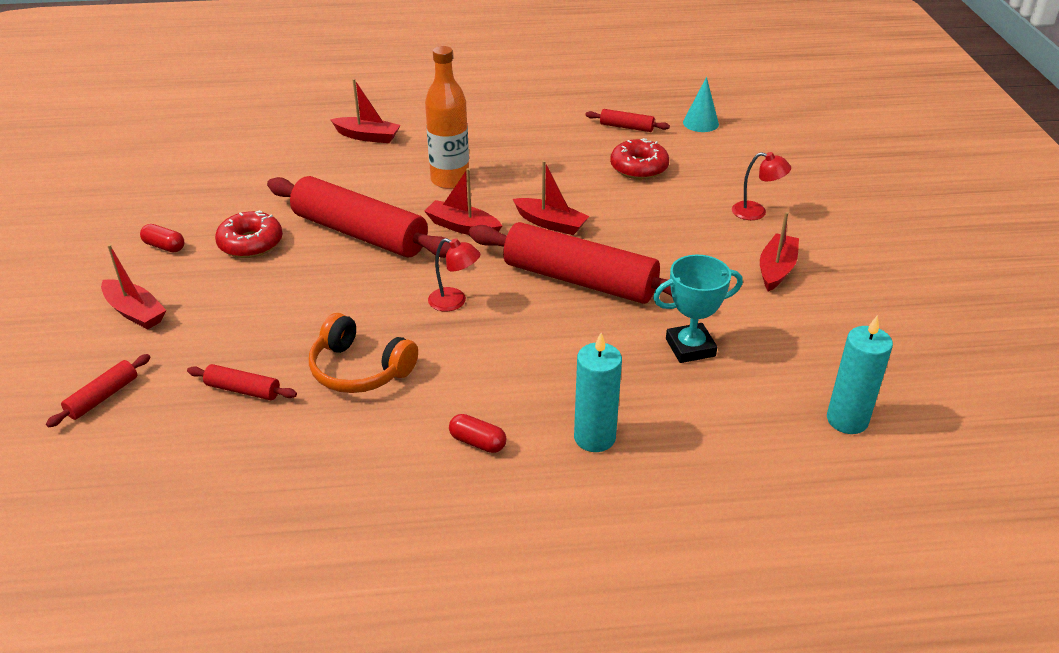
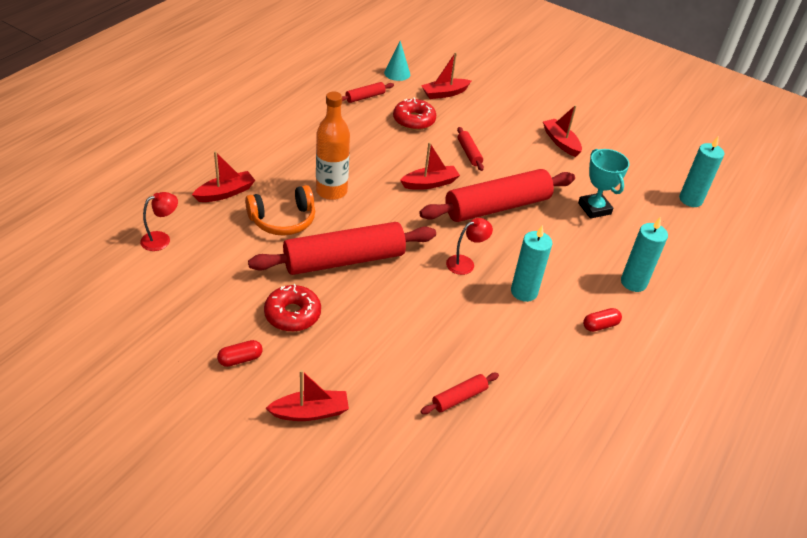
camera: 55 degrees left, 5 degrees up
red rolling pin [46,354,150,427] -> red rolling pin moved to [457,127,484,171]
orange headphones [309,313,418,393] -> orange headphones moved to [245,185,315,236]
red boat [424,168,502,235] -> red boat moved to [421,52,471,99]
turquoise trophy [653,255,743,363] -> turquoise trophy turned 45 degrees counterclockwise [578,149,629,219]
red lamp [732,152,791,220] -> red lamp moved to [140,192,178,251]
none -> turquoise candle [511,226,552,302]

